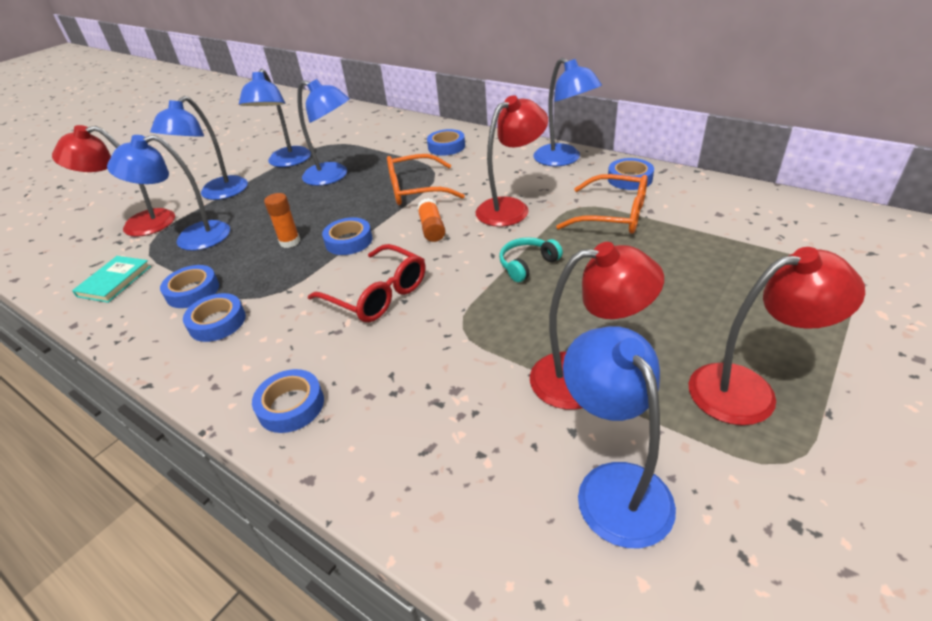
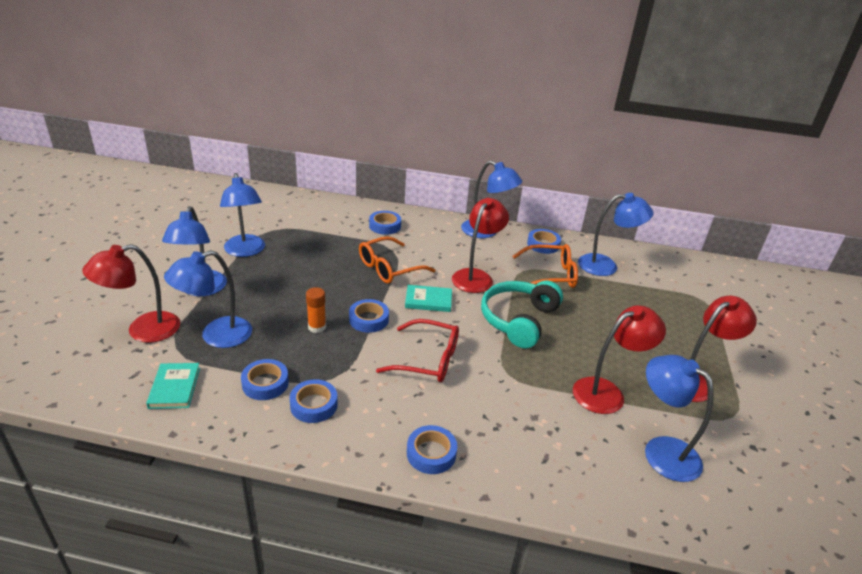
camera: 30 degrees left, 5 degrees down
blue lamp [297,79,350,186] -> blue lamp moved to [578,193,653,276]
orange glue stick [417,198,445,242] -> turquoise book [405,285,452,312]
turquoise headphones [499,237,563,282] -> turquoise headphones [481,281,563,348], size x1.93

